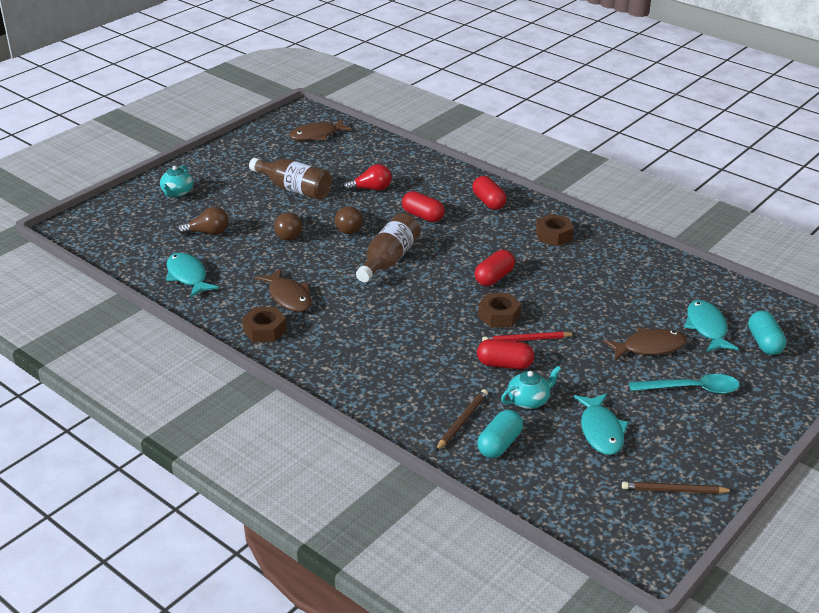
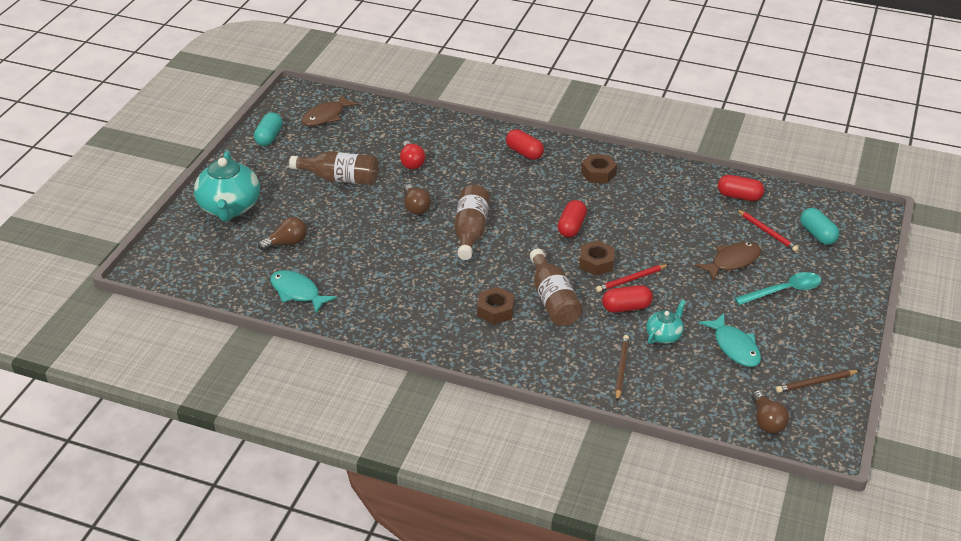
camera: 20 degrees left, 5 degrees up
turquoise teapot [160,165,193,197] -> turquoise teapot [194,151,260,222], size x1.96
brown nut [242,307,287,343] -> brown nut moved to [477,287,514,325]
brown fish [255,268,312,312] -> none
brown light bulb [274,211,302,240] -> brown light bulb moved to [752,390,789,433]
red light bulb [343,164,392,191] -> red light bulb turned 105 degrees clockwise [400,141,425,169]
red capsule [402,191,445,222] -> red capsule moved to [718,175,764,201]
turquoise capsule [477,410,523,458] -> turquoise capsule moved to [254,112,283,146]
turquoise fish [684,300,738,352] -> red pencil [736,209,799,252]
none -> brown bottle [530,249,583,326]

